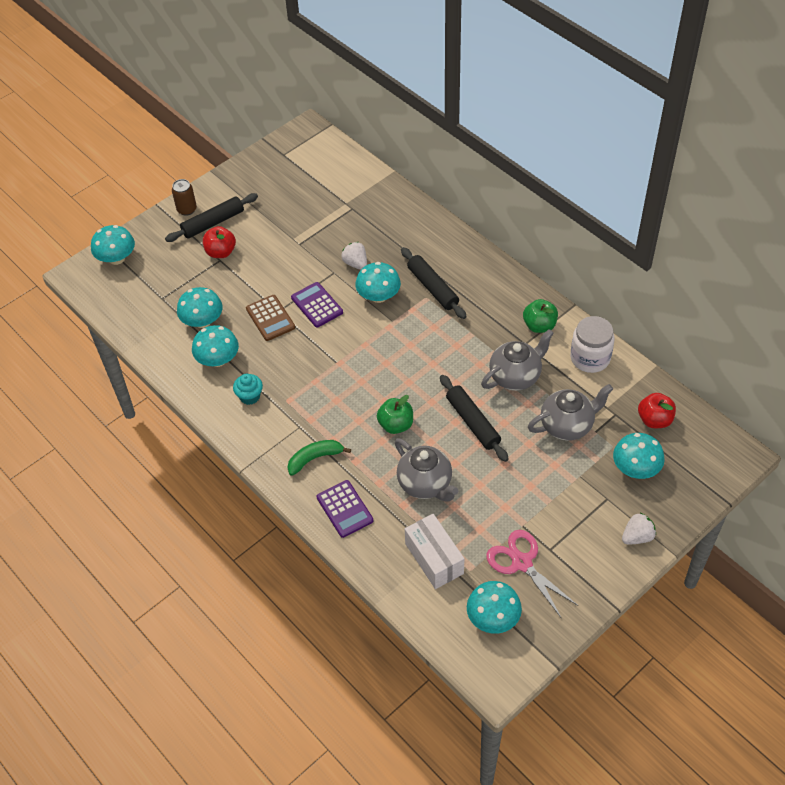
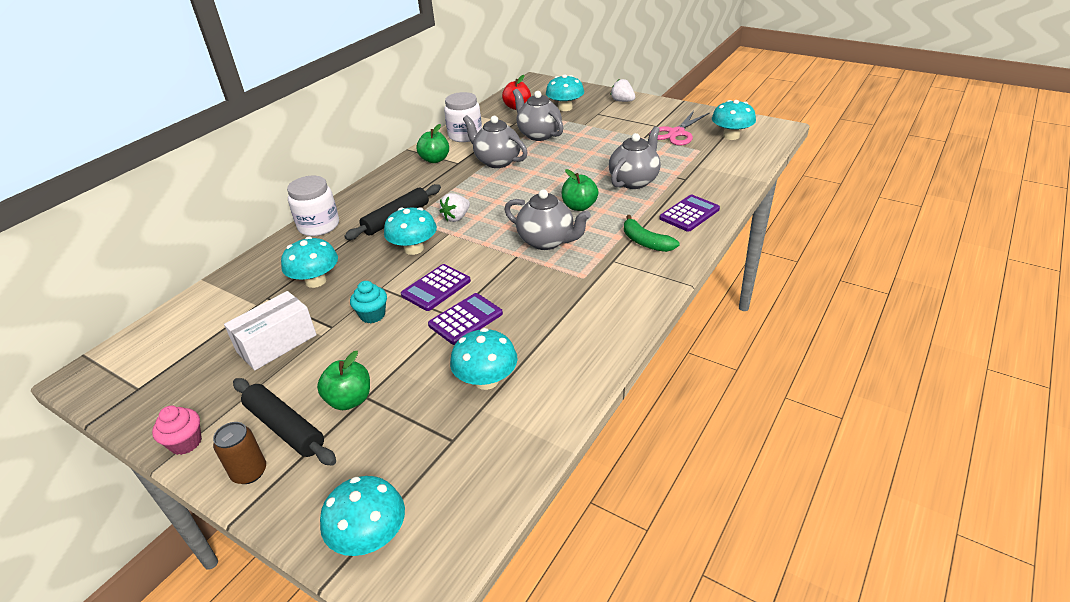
camera: 105 degrees left, 15 degrees down
turquoise mushroom [192,325,239,367] -> turquoise mushroom moved to [281,237,338,288]
red apple [203,226,236,258] -> green apple [317,351,370,410]
turquoise cupcake [233,374,263,405] -> turquoise cupcake moved to [350,281,387,323]
brown calculator [246,295,295,341] -> purple calculator [428,293,503,345]
white strawberry [341,242,367,270] -> white strawberry moved to [440,193,470,222]
white box [405,514,464,589] -> white box moved to [224,291,317,370]
black rolling pin [440,375,509,462] -> none
none -> pink cupcake [152,406,202,455]
none -> white jar [287,176,339,236]
none -> grey teapot [504,189,591,250]

